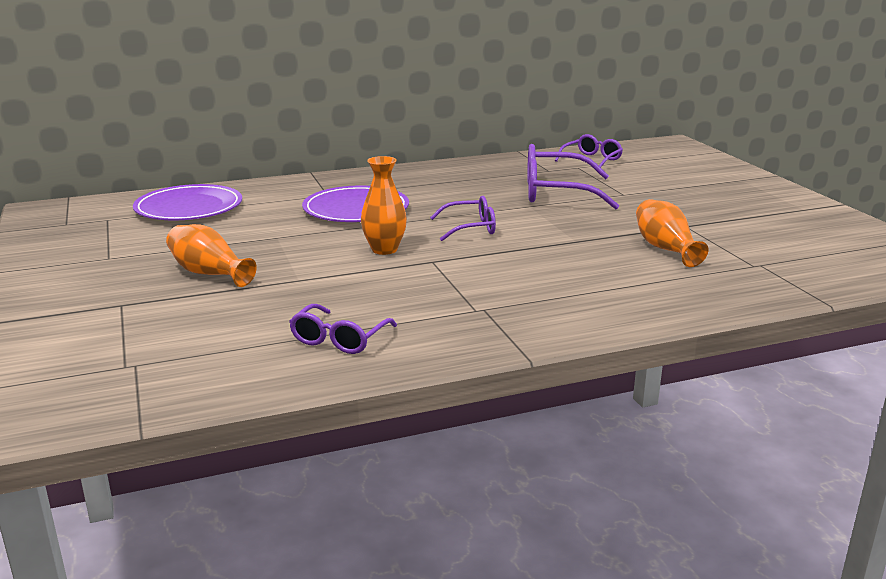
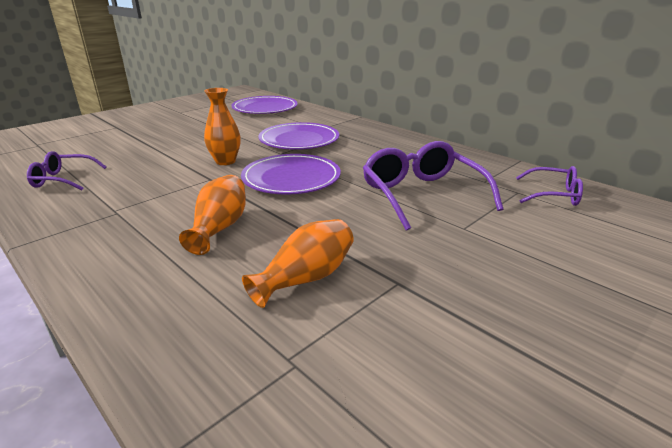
camera: 65 degrees right, 5 degrees up
orange vase [166,224,257,287] -> orange vase moved to [179,175,246,255]
purple glasses [430,196,496,241] -> purple plate [241,154,341,195]

